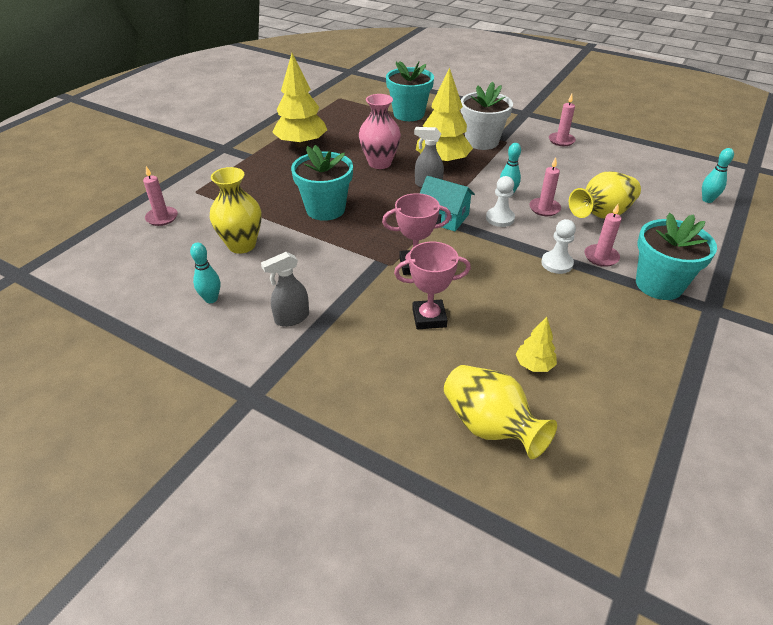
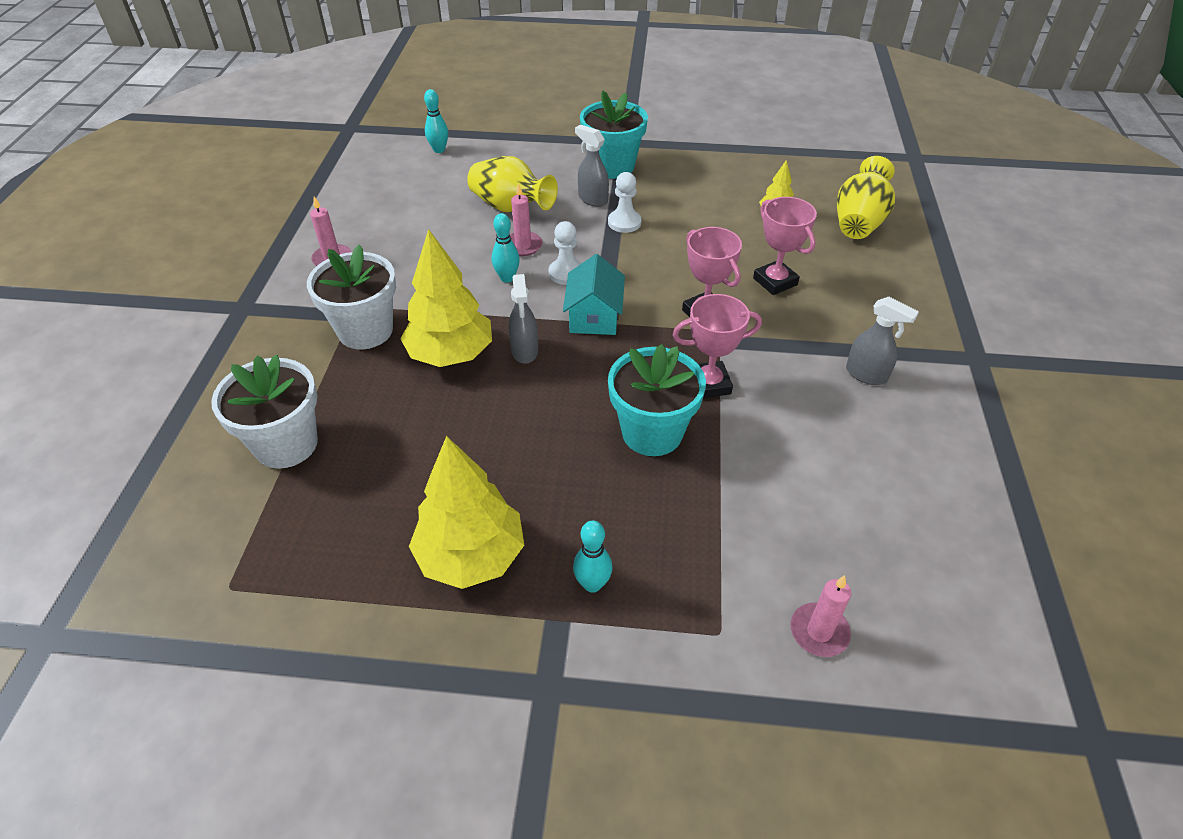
camera: 115 degrees left, 5 degrees up
turquoise bowling pin [190,242,220,303] -> turquoise bowling pin moved to [573,521,612,593]
yellow vase [210,167,262,254] -> none
pink vase [359,94,401,169] -> none
turquoise flower pot [386,61,434,121] -> white flower pot [211,355,318,469]
pink candle [584,204,622,267] -> grey spray bottle [575,125,609,207]
none -> pink trophy [673,294,762,398]

